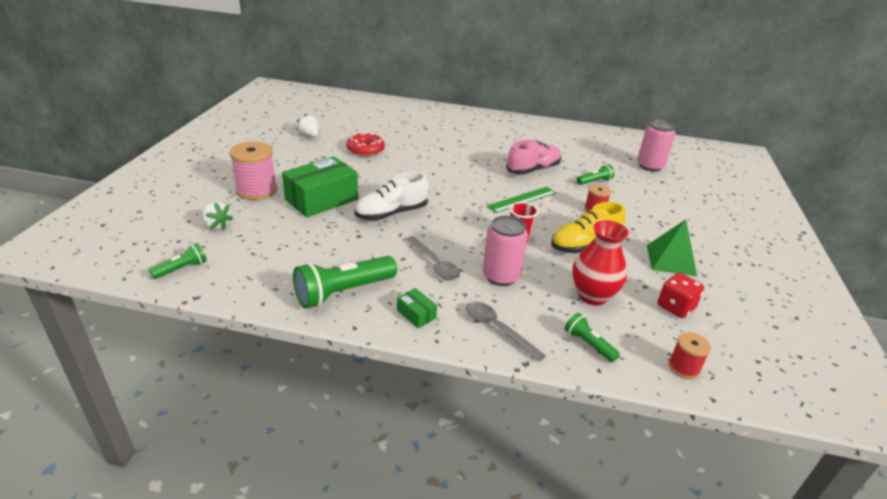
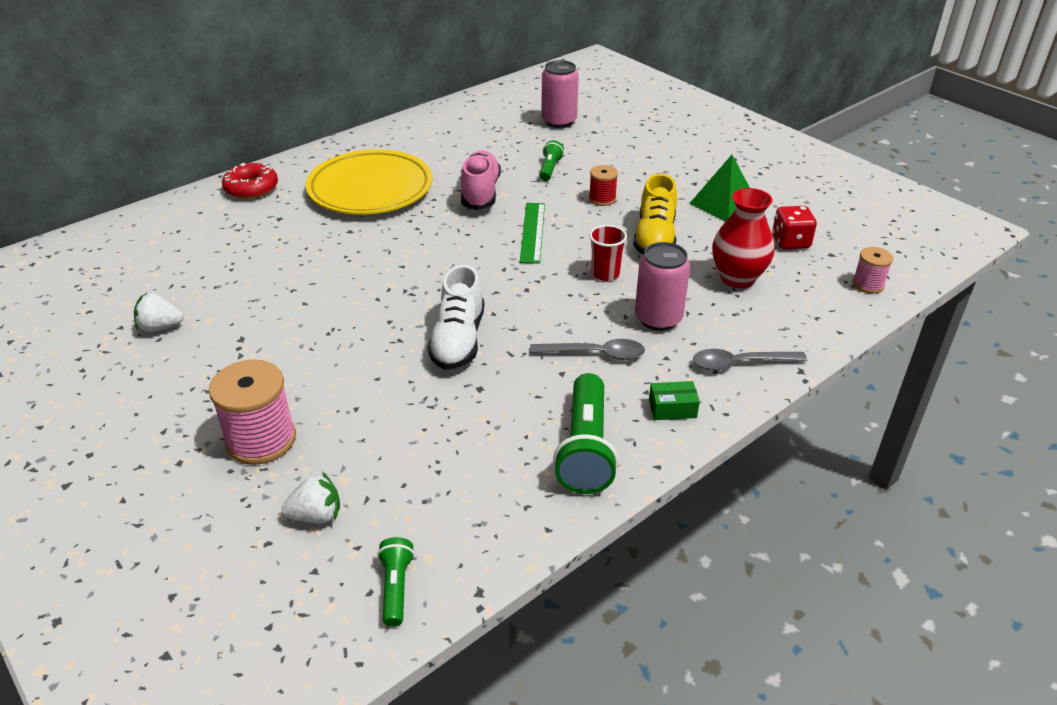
camera: 50 degrees left, 5 degrees up
green box [282,157,358,217] -> none
red donut [346,132,385,156] -> red donut moved to [222,163,278,199]
green flashlight [565,313,620,362] -> none
red spool [668,332,711,379] -> pink spool [852,247,893,293]
none -> yellow plate [306,149,433,215]

